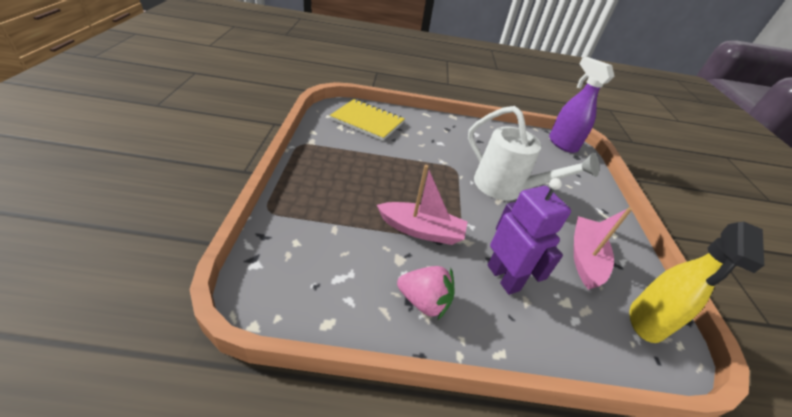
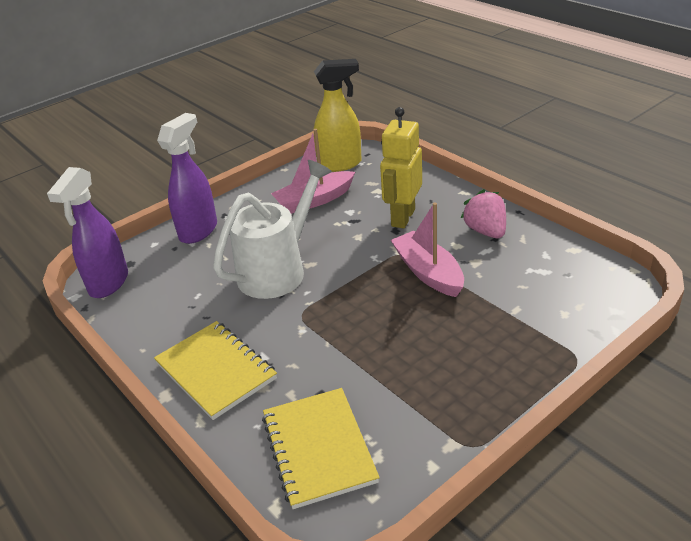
camera: 125 degrees left, 5 degrees down
white watering can [468,106,599,201] -> white watering can turned 45 degrees clockwise [213,160,332,299]
purple robot [488,178,571,295] -> yellow robot [380,107,422,228]
none -> yellow notebook [154,321,277,420]
none -> purple spray bottle [157,113,217,244]

